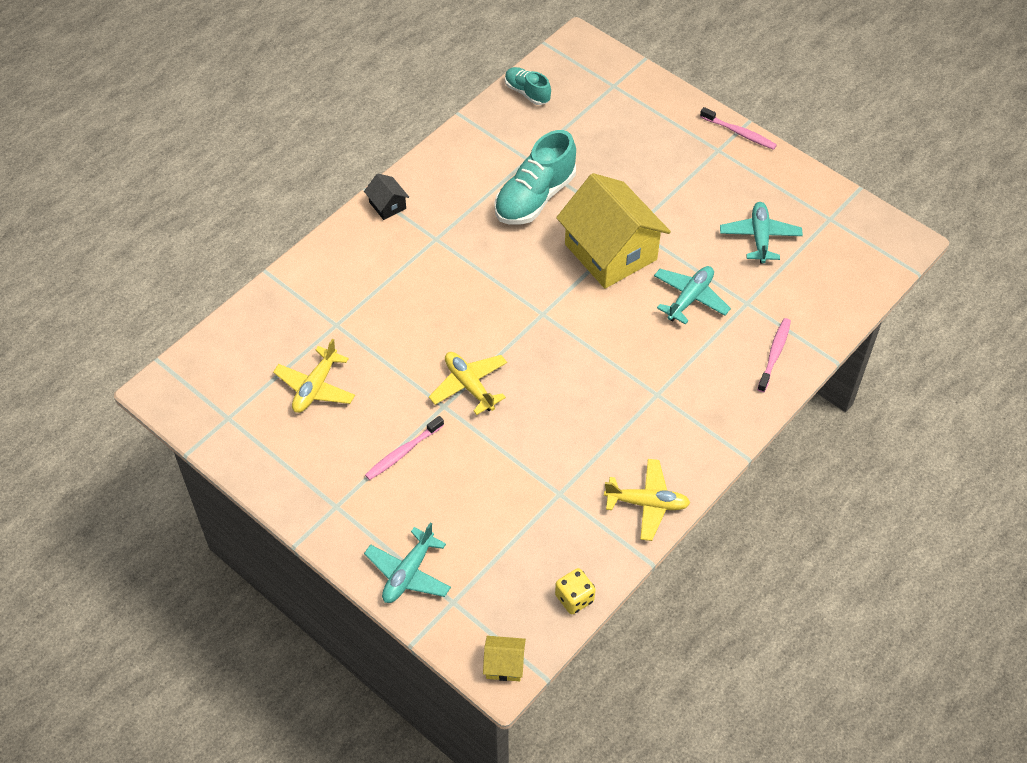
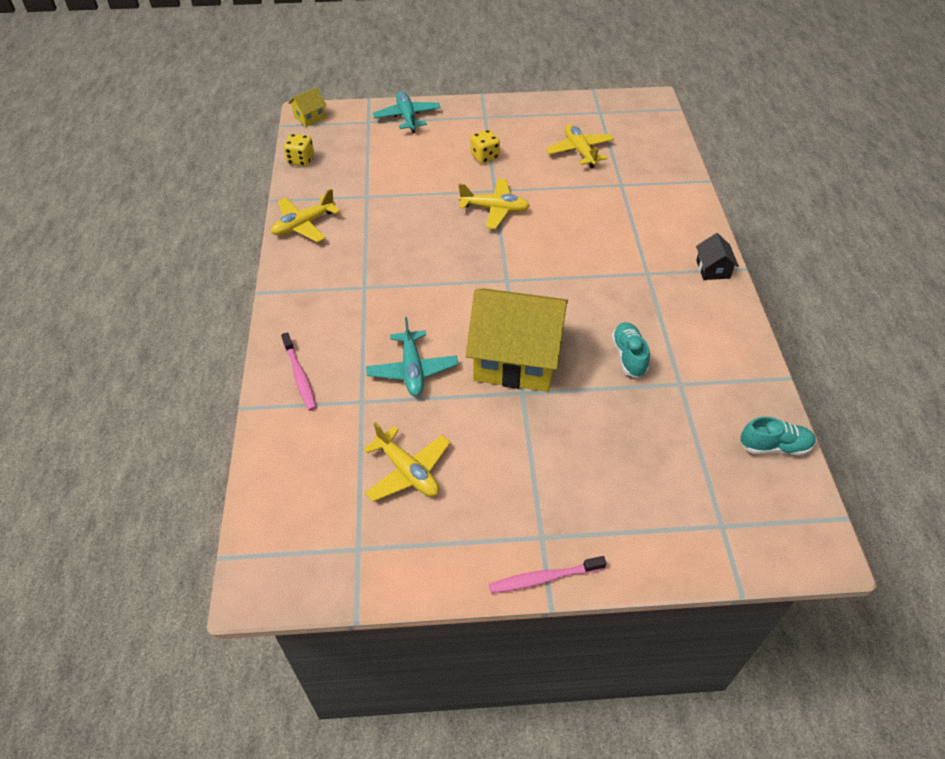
camera: 135 degrees right, 5 degrees down
black house [364,173,409,220] -> black house turned 75 degrees clockwise [696,233,739,280]
pink toothbrush [365,416,444,480] -> yellow dice [470,130,500,164]
turquoise shoe [494,130,576,225] -> turquoise shoe [611,322,650,378], size x0.56
turquoise plane [720,202,803,264] -> yellow plane [363,422,451,502]

